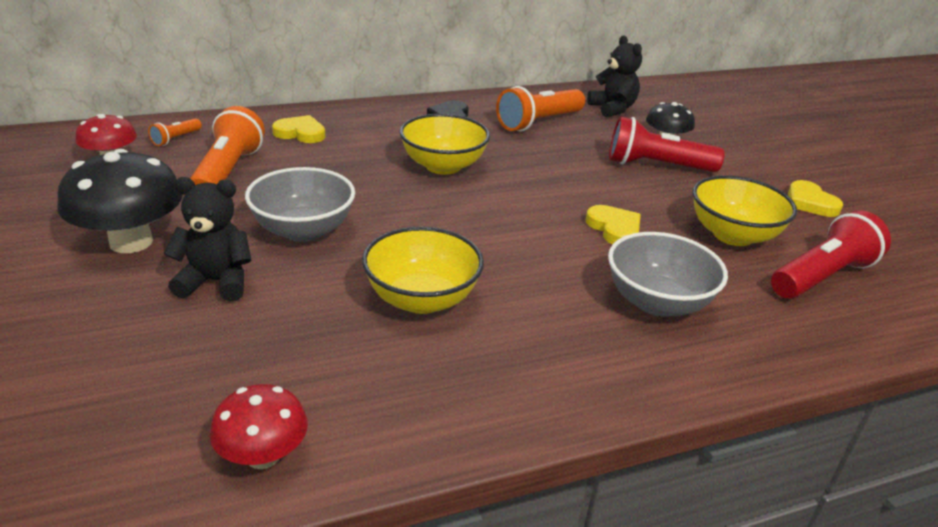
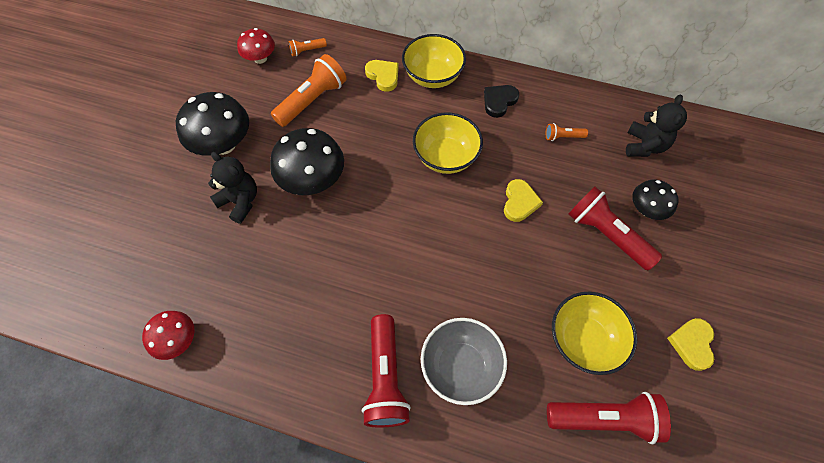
camera: 40 degrees right, 30 degrees up
grey bowl [245,167,355,242] -> black mushroom [270,128,344,195]
yellow bowl [362,227,484,314] -> yellow bowl moved to [402,34,466,88]
orange flashlight [496,86,585,131] -> orange flashlight [546,123,588,141], size x0.48
yellow heart [586,205,641,244] -> yellow heart moved to [504,179,543,222]
none -> red flashlight [362,314,411,427]

